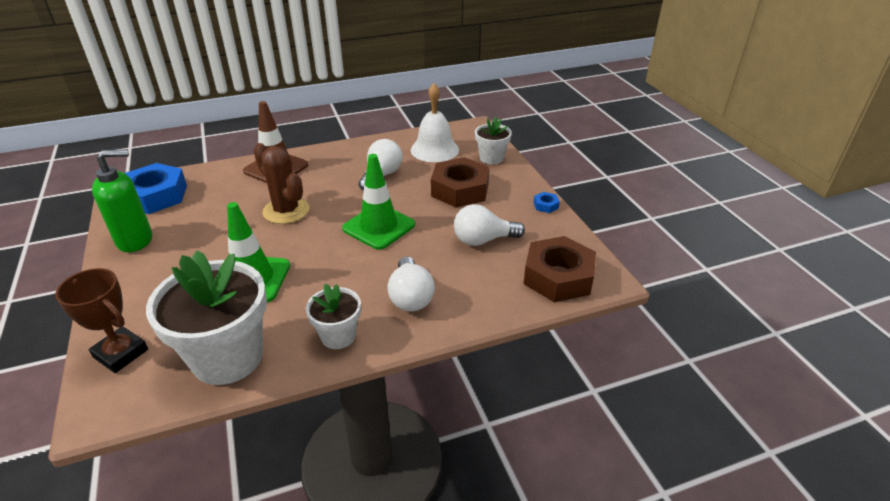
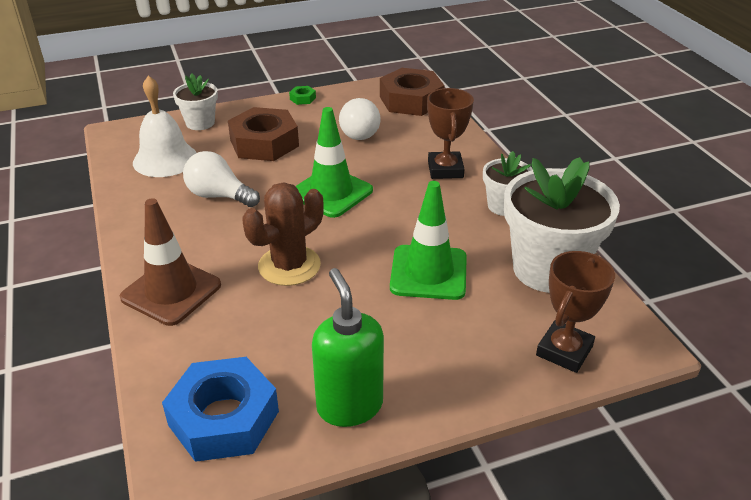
camera: 90 degrees left, 0 degrees up
white light bulb [387,257,435,311] -> brown trophy [427,88,474,179]
blue nut [533,192,560,213] -> green nut [289,86,316,105]

